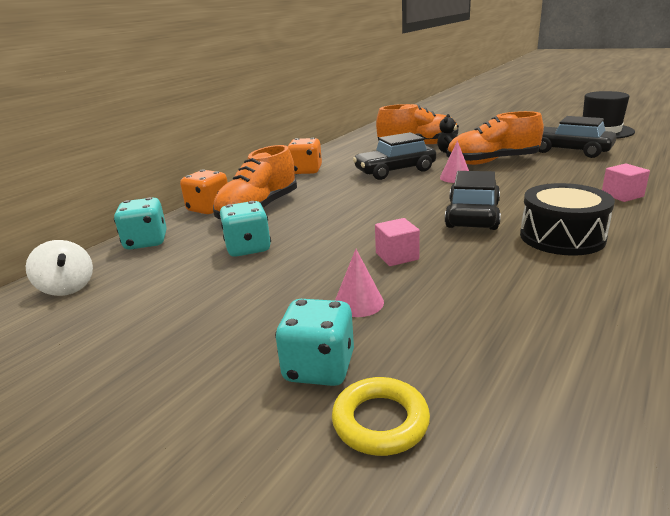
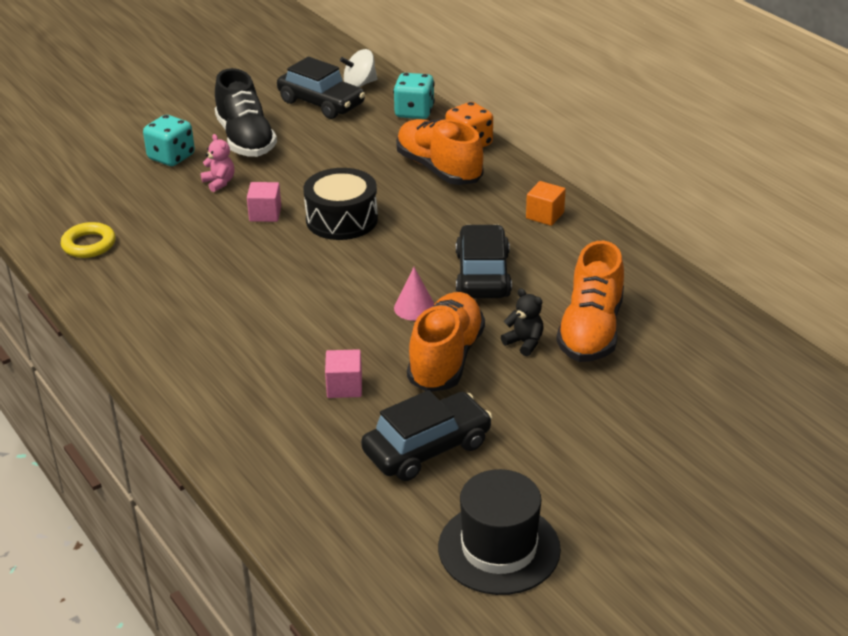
camera: 110 degrees right, 10 degrees up
turquoise dice [220,201,271,257] -> none
orange dice [288,138,322,174] -> orange cube [526,181,566,226]
yellow ring [332,377,430,456] -> yellow ring moved to [61,222,116,258]
pink cone [335,249,384,317] -> pink teddy bear [201,134,234,192]
black car [445,171,501,230] -> black car moved to [277,57,365,119]
black drum [520,183,615,256] -> black drum moved to [303,168,378,240]
pink cube [602,163,650,202] -> pink cube moved to [325,349,362,398]
none -> black shoe [215,68,277,157]

